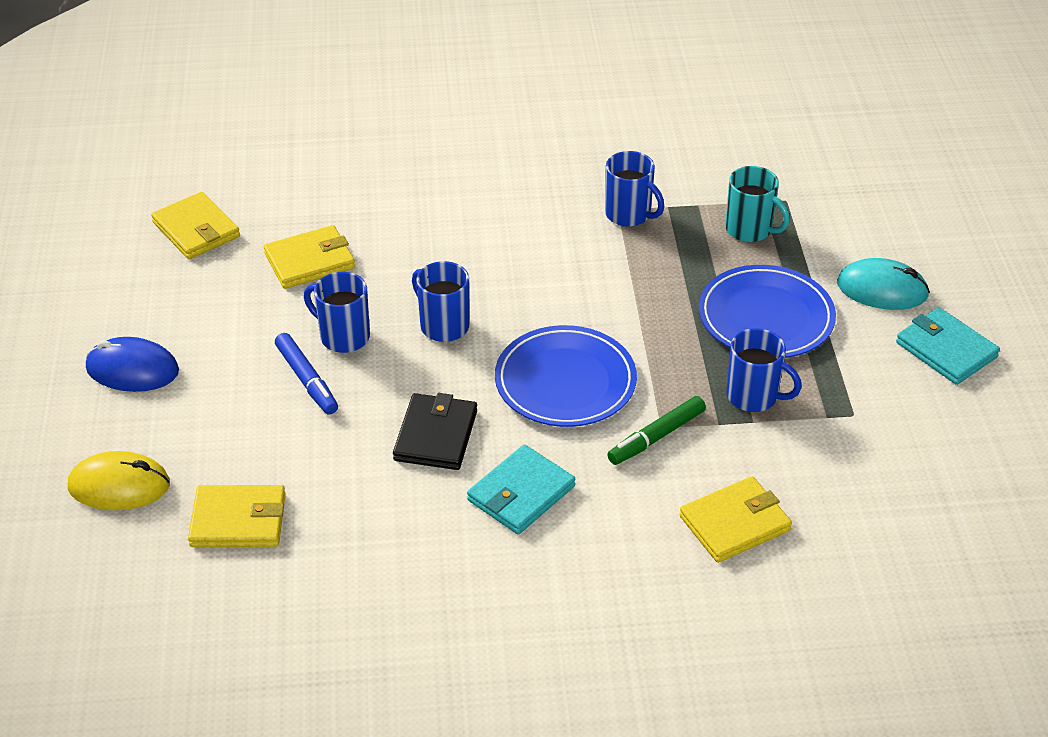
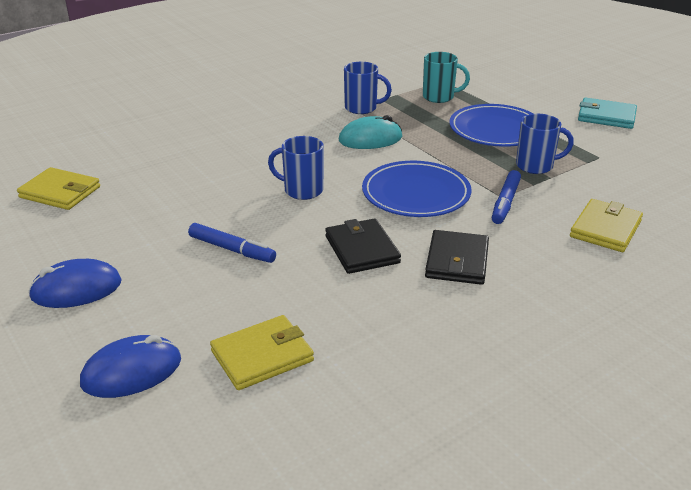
camera: 30 degrees left, 10 degrees down
yellow mouse [68,451,170,510] -> blue mouse [80,335,181,398]
yellow wallet [264,225,355,289] -> none
blue mug [304,272,370,353] -> none
turquoise wallet [467,445,575,534] -> black wallet [425,230,489,285]
green marker [607,396,706,465] -> blue marker [492,170,521,224]
turquoise mouse [837,258,930,310] -> turquoise mouse moved to [339,115,402,149]

